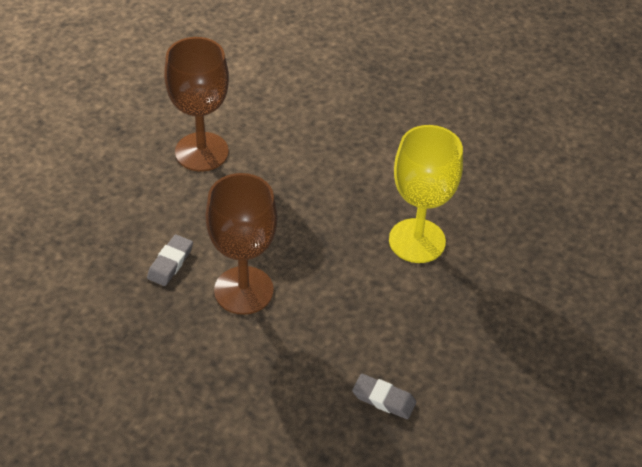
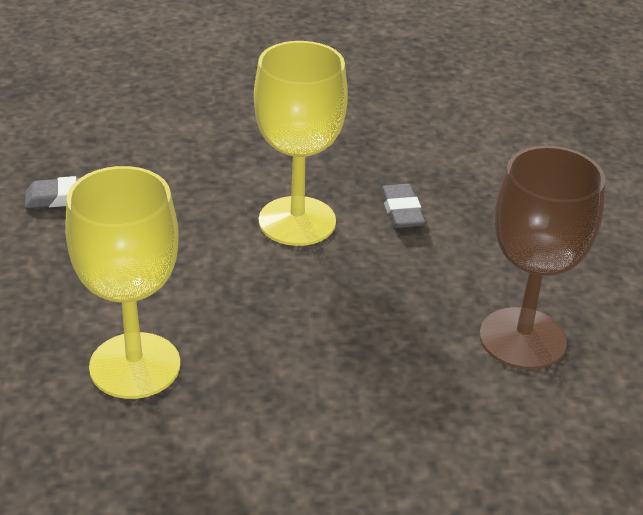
camera: 145 degrees right, 10 degrees down
brown goblet [205,173,277,315] -> yellow goblet [254,41,348,246]

